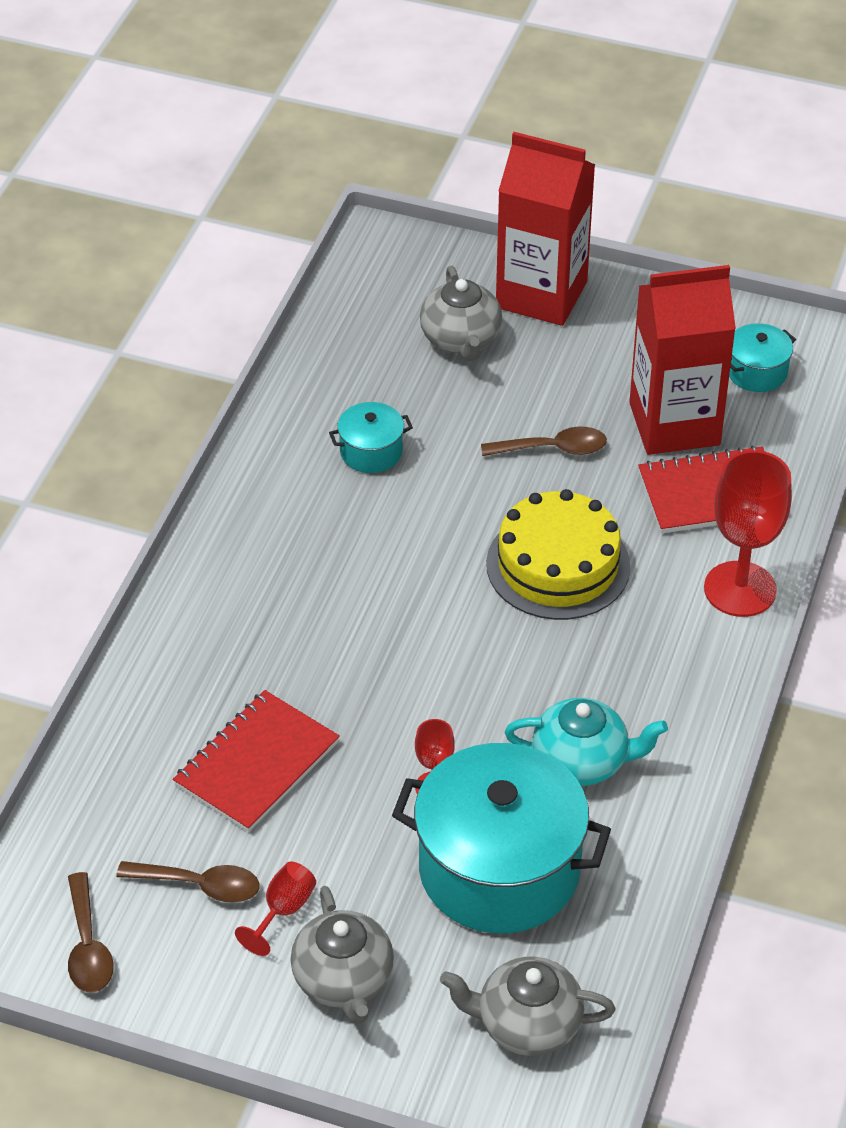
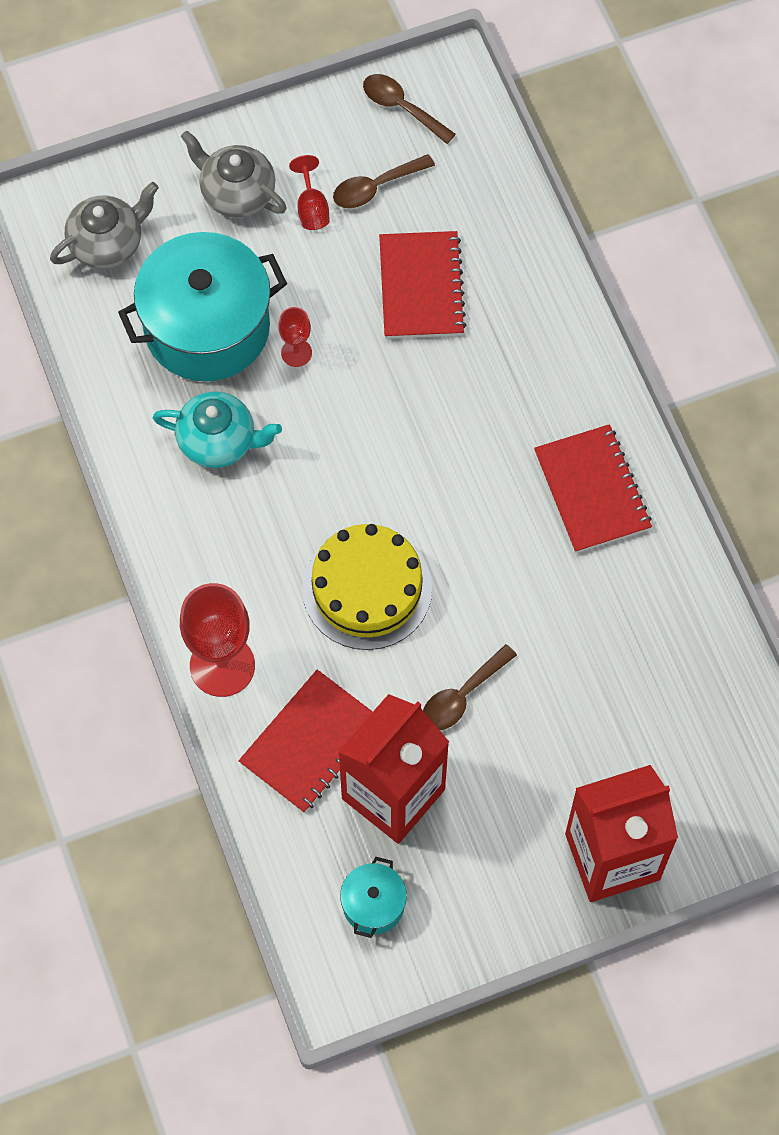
camera: 140 degrees right, 20 degrees up
turquoise pot [329,402,413,473] -> none
grey teapot [420,266,502,361] -> none
turquoise teapot [505,698,668,786] -> turquoise teapot turned 135 degrees counterclockwise [153,391,282,468]
none -> red notebook [534,424,652,553]

